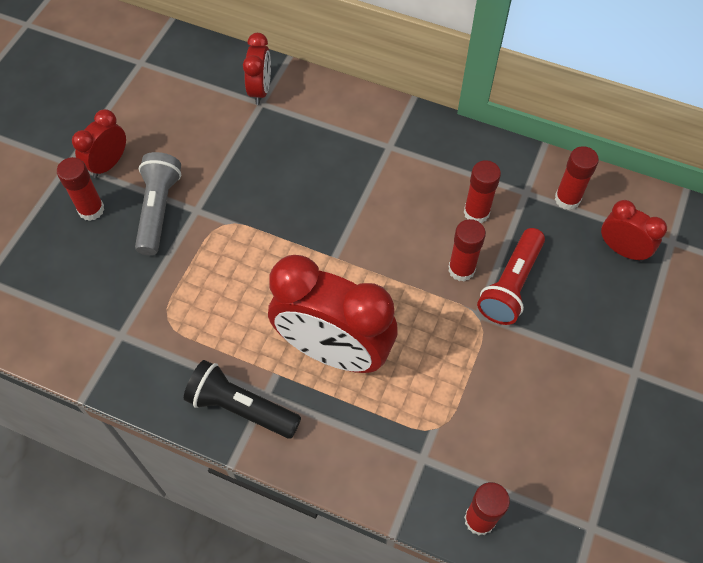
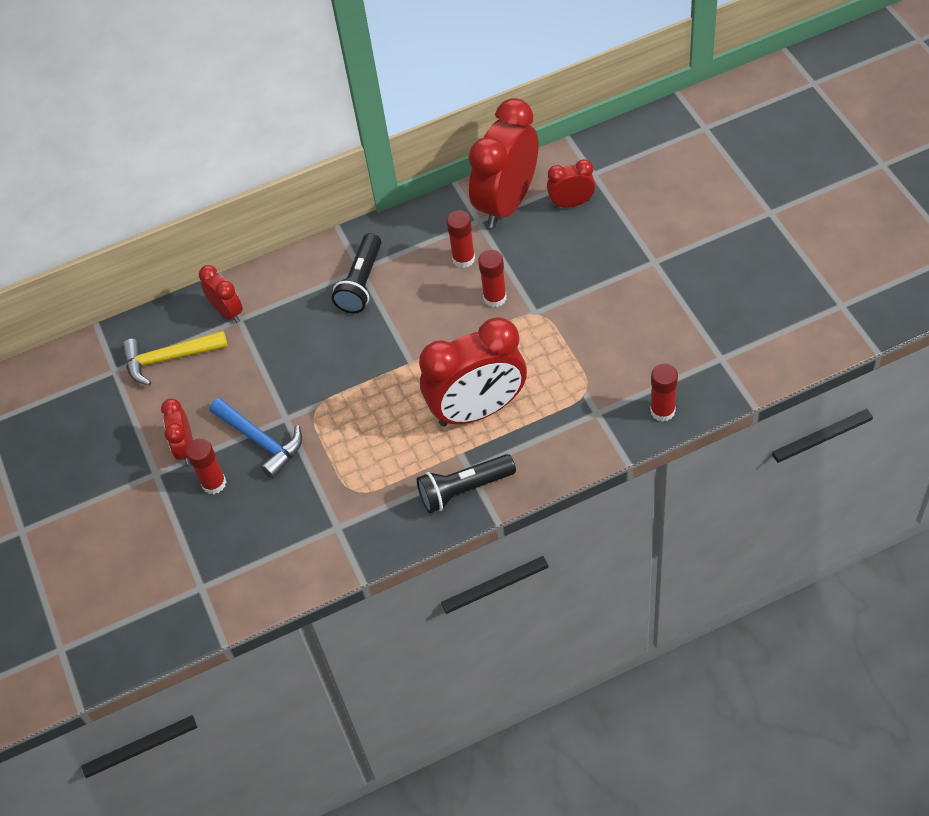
camera: 40 degrees left, 5 degrees down
grey flashlight [135,152,181,255] -> blue hammer [209,398,302,479]
red flashlight [477,228,545,325] -> none
red glue stick [555,146,599,210] -> red clock [469,98,538,228]
none -> yellow hammer [122,331,228,386]
none -> black flashlight [332,233,381,313]

